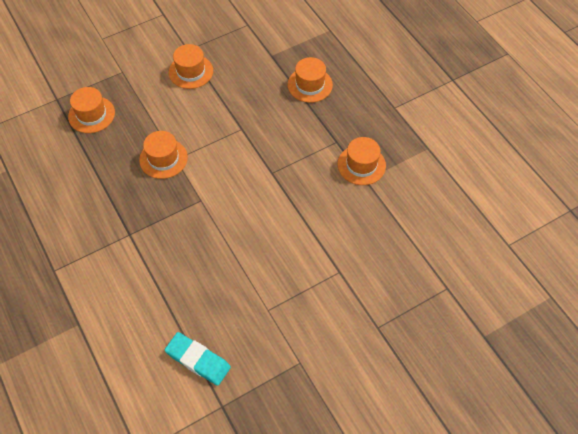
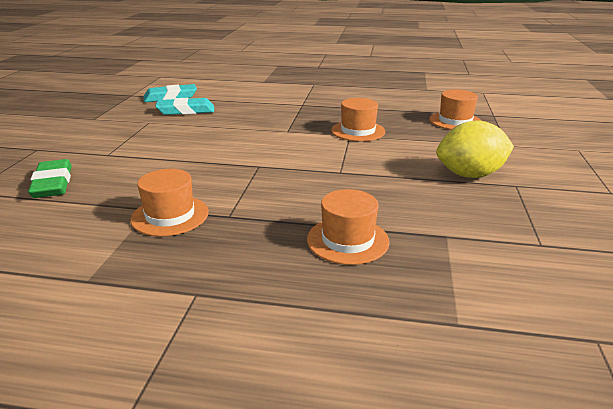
camera: 130 degrees right, 30 degrees down
orange hat [169,44,213,89] -> yellow lemon [436,120,514,178]
none -> green eraser [28,159,72,198]
none -> turquoise eraser [155,98,214,115]

